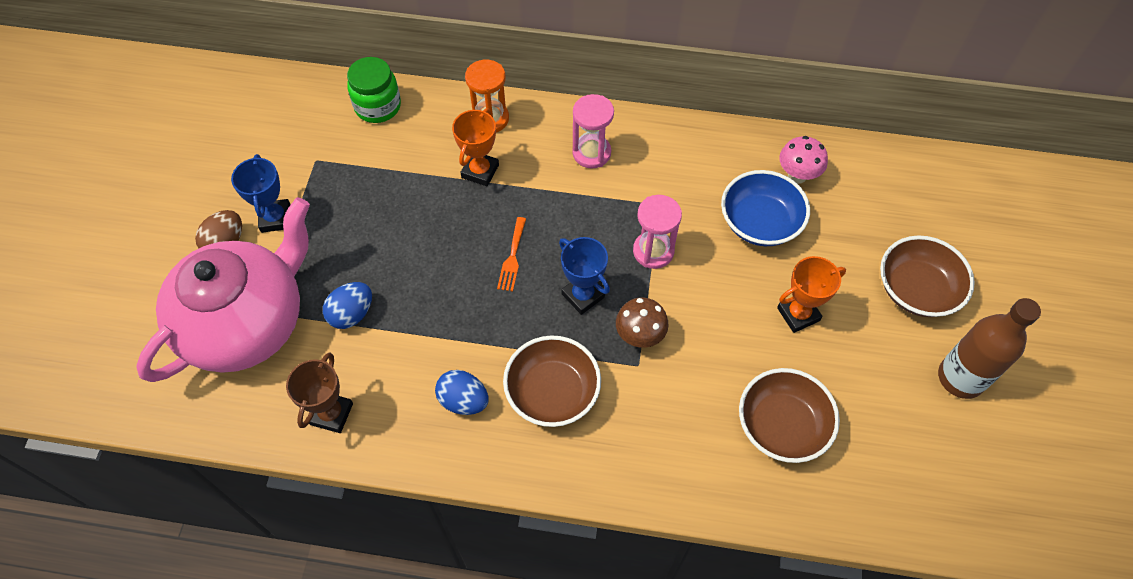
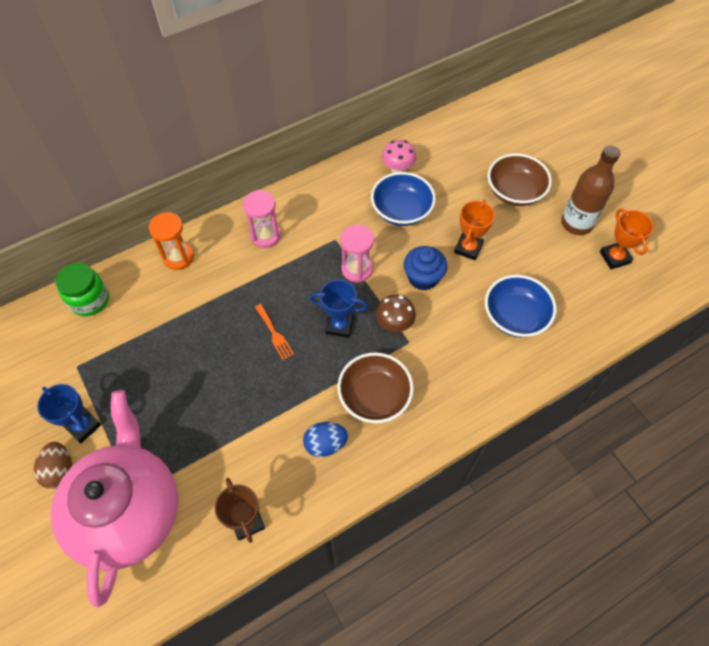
camera: 40 degrees left, 0 degrees up
blue egg [323,282,372,329] -> none
orange trophy [452,108,499,186] -> orange trophy moved to [600,208,654,269]
brown bowl [739,368,840,463] -> blue bowl [485,275,556,337]
none -> blue cupcake [404,246,447,291]

